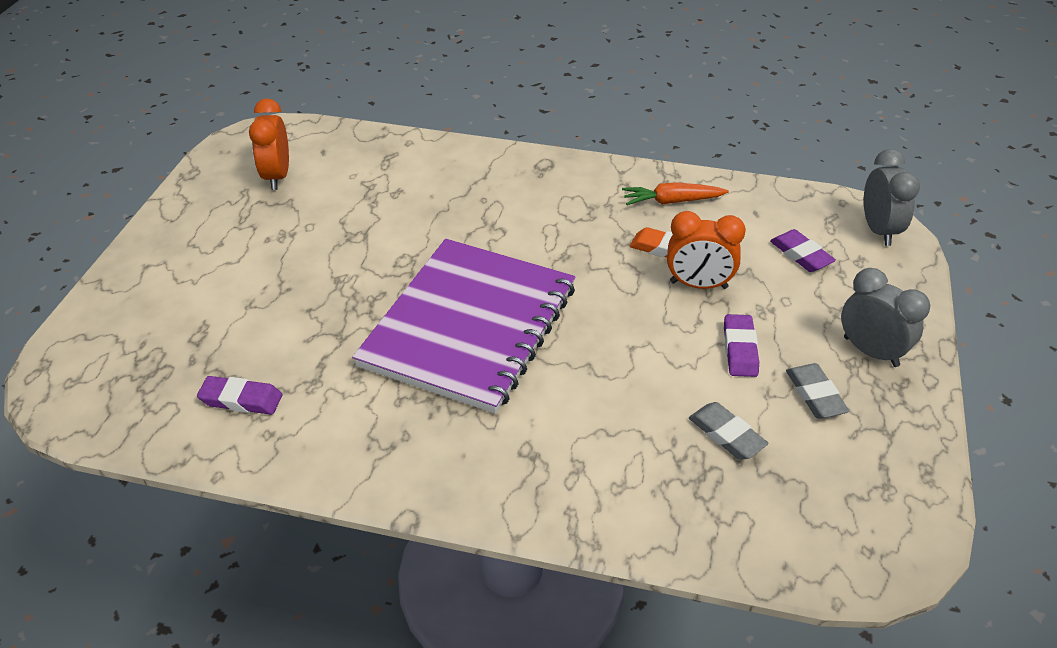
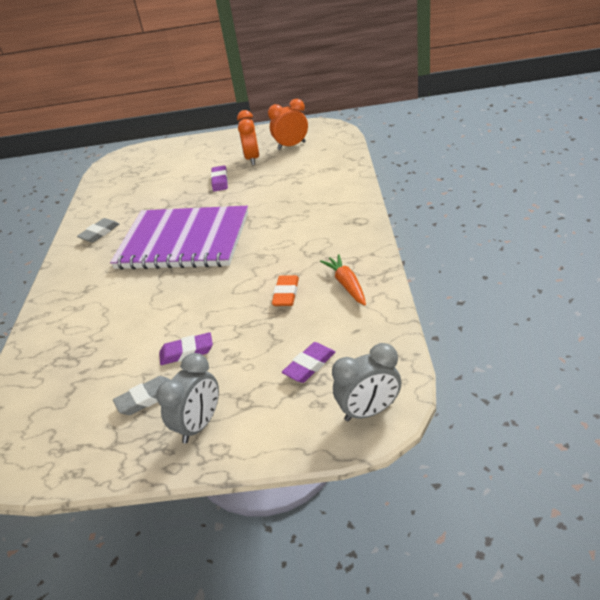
camera: 80 degrees right, 5 degrees down
purple eraser [197,376,282,415] -> purple eraser moved to [211,165,228,192]
orange clock [667,211,746,289] -> orange clock moved to [237,110,259,165]
grey eraser [689,402,769,460] -> grey eraser moved to [77,218,119,243]

